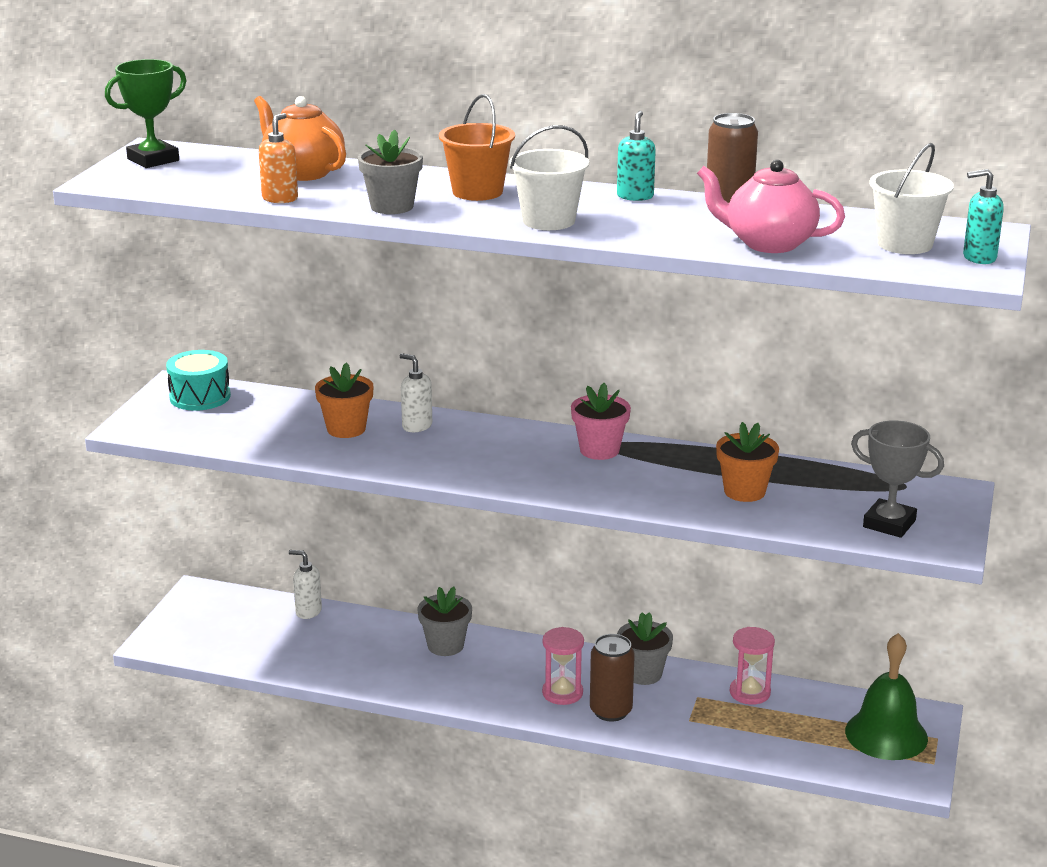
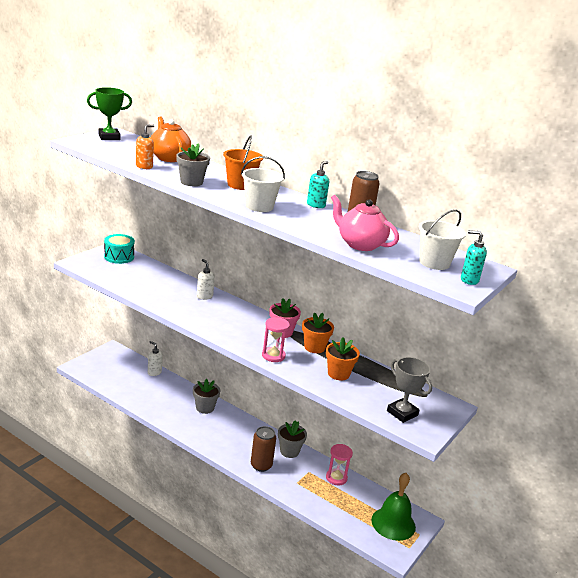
camera: 15 degrees right, 0 degrees up
orange flower pot [315,363,374,438] -> orange flower pot moved to [302,312,334,353]
pink hourglass [542,627,584,705] -> pink hourglass moved to [262,317,290,362]

